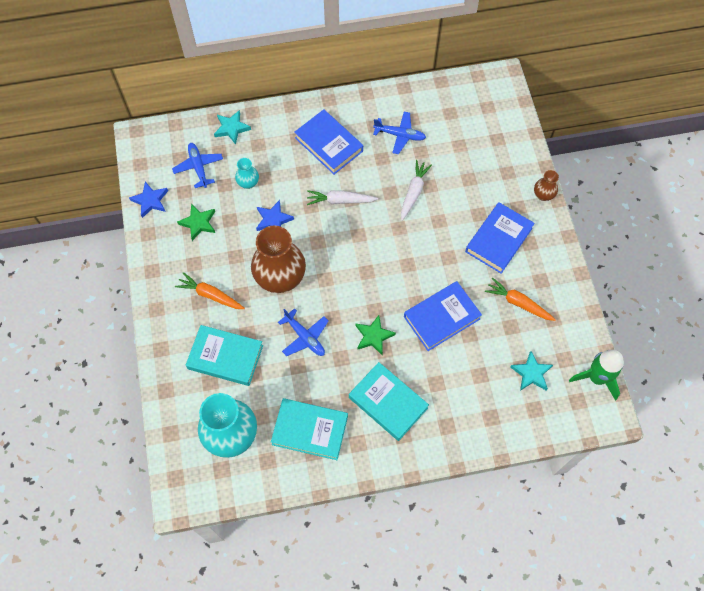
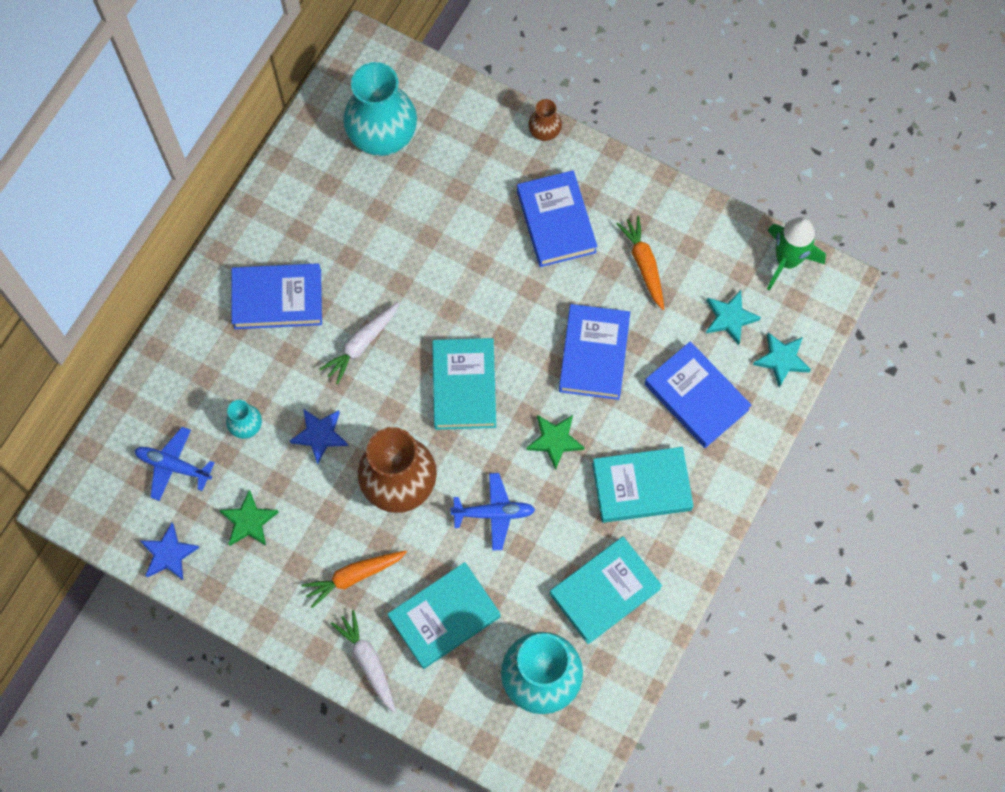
camera: 50 degrees left, 5 degrees up
turquoise star [214,110,251,145] -> turquoise star moved to [753,332,811,388]
blue plane [373,112,426,154] -> none
white carrot [401,160,432,221] -> white carrot moved to [331,610,396,713]
orange carrot [485,278,556,321] -> orange carrot turned 90 degrees clockwise [616,216,664,310]
none -> turquoise vase [343,62,417,156]
none -> turquoise book [432,338,496,430]
none -> blue book [645,341,751,448]

